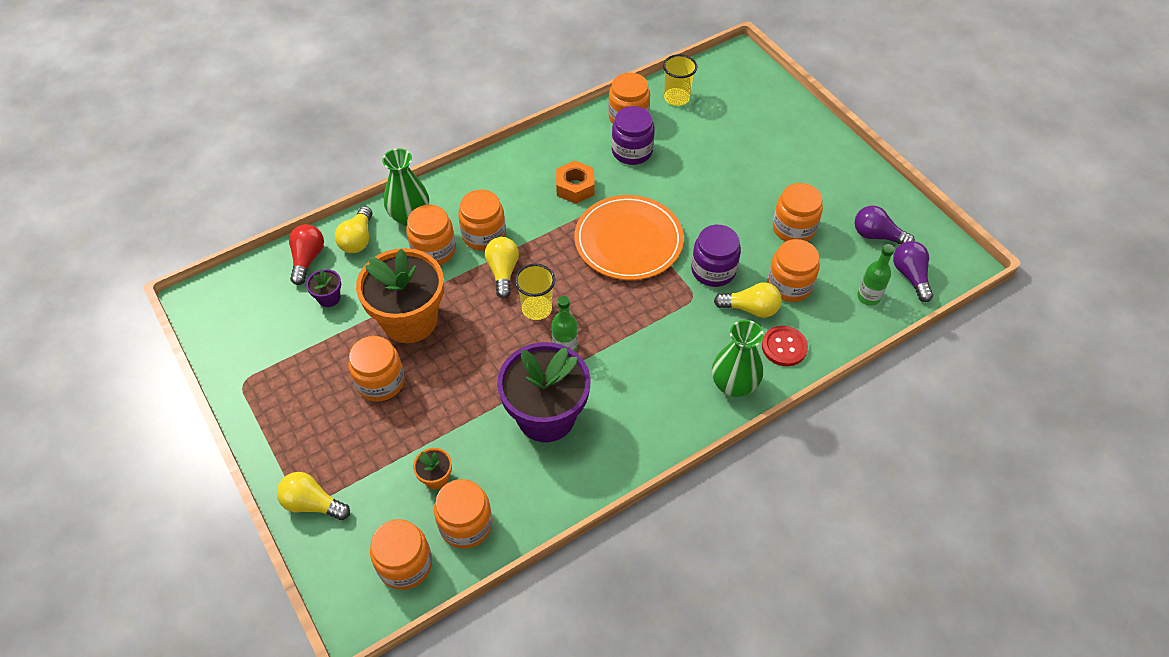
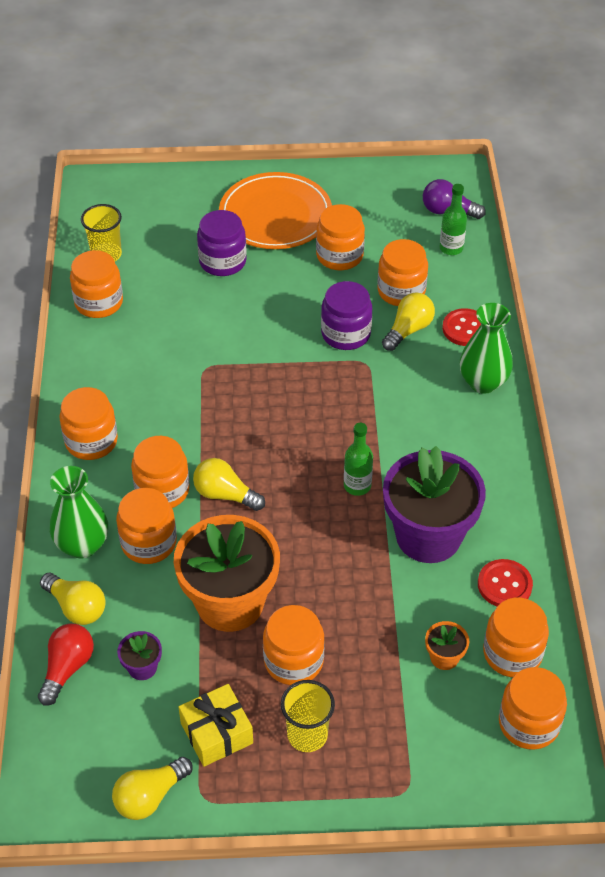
camera: 60 degrees left, 5 degrees down
yellow light bulb [277,472,350,520] -> yellow light bulb moved to [112,757,193,820]
red light bulb [289,224,324,285] -> red light bulb turned 75 degrees clockwise [38,624,94,706]
yellow cup [515,264,555,320] -> yellow cup moved to [281,680,335,752]
orange nut [556,161,595,204] -> none
orange plate [574,195,684,280] -> orange plate moved to [219,172,332,249]
purple jar [611,106,655,165] -> purple jar moved to [197,210,247,276]
purple light bulb [854,205,915,244] -> none
none -> orange jar [59,387,118,460]
none -> yellow gift [179,684,253,767]
none -> red button [478,559,533,607]

